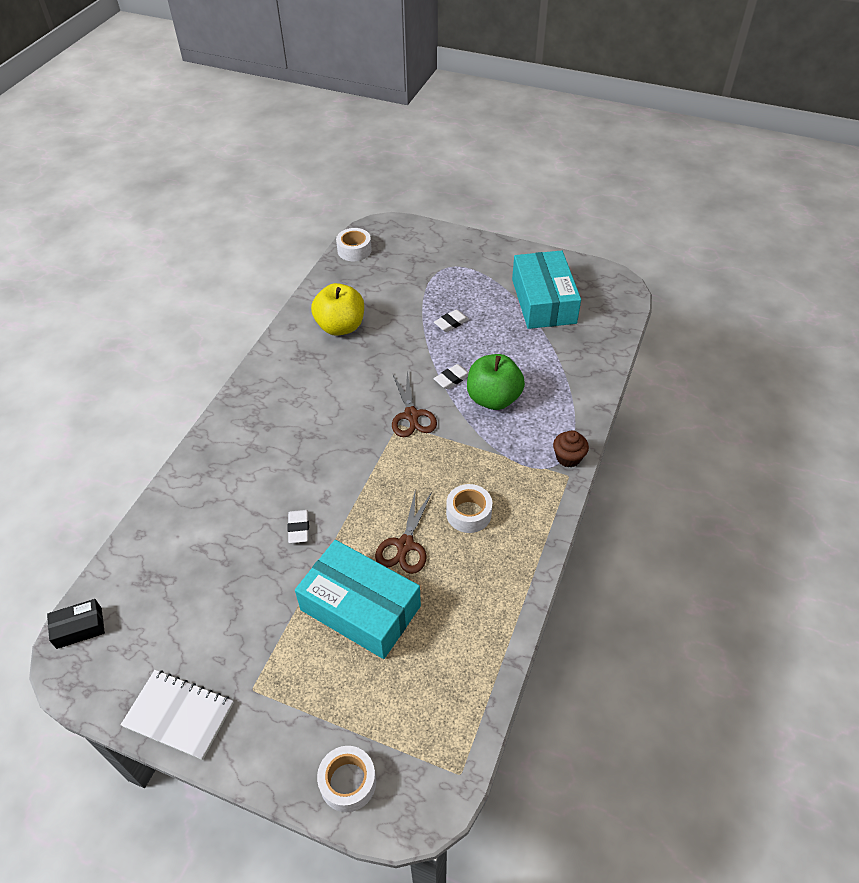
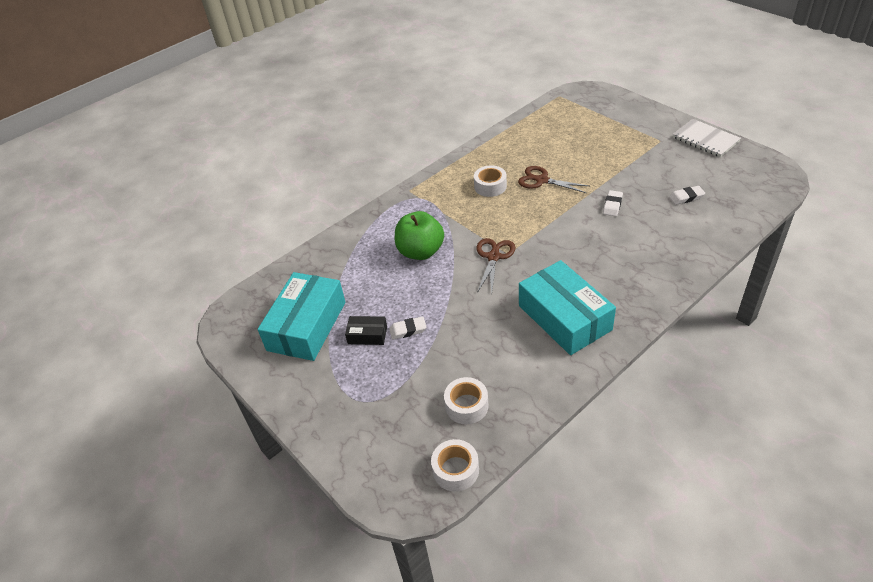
camera: 150 degrees left, 5 degrees down
black box [47,599,105,649] -> black box moved to [345,316,387,345]
turquoise box [295,540,421,659] -> turquoise box moved to [519,260,616,355]
yellow apple [311,283,364,336] -> none
white tape [317,746,376,812] -> white tape moved to [444,377,489,424]
brown scissors [375,488,432,574] -> brown scissors turned 105 degrees counterclockwise [518,166,589,193]
white eraser [434,364,469,389] -> white eraser moved to [669,186,705,205]
brown cupcake [553,430,589,468] -> none

